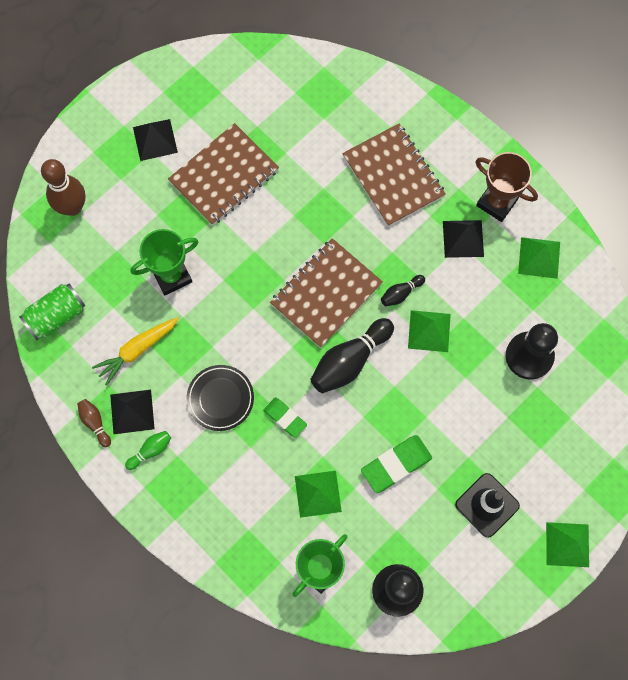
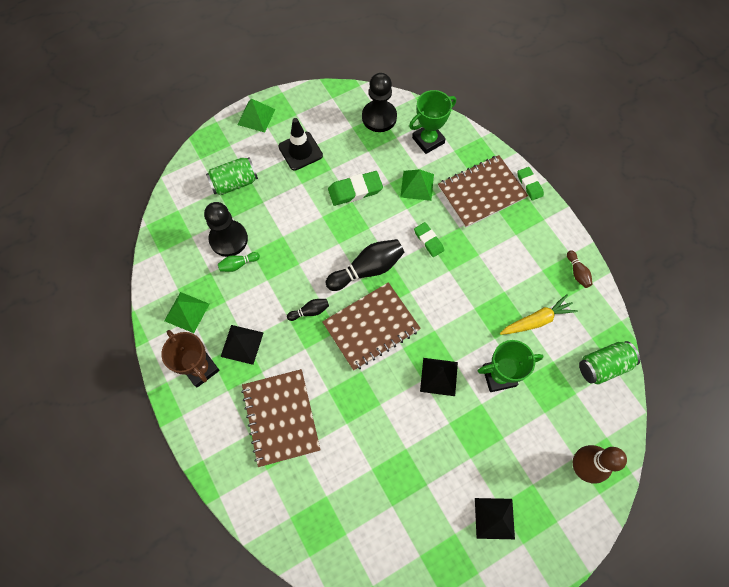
camera: 165 degrees left, 5 degrees down
black pyramid [110,390,155,434] -> black pyramid moved to [420,358,458,396]
green bowling pin [125,431,171,470] -> green bowling pin moved to [218,252,260,272]
brown notebook [168,123,279,226] -> brown notebook moved to [438,155,528,228]
black plate [186,365,254,431] -> none
green pyramid [408,310,451,352] -> none
none -> green can [206,157,258,195]
none -> green eraser [517,167,544,201]

